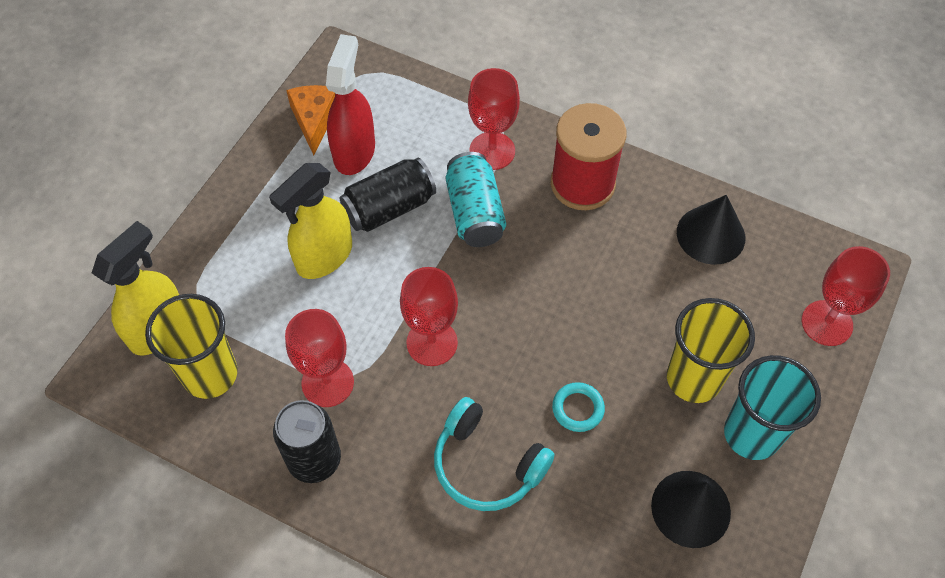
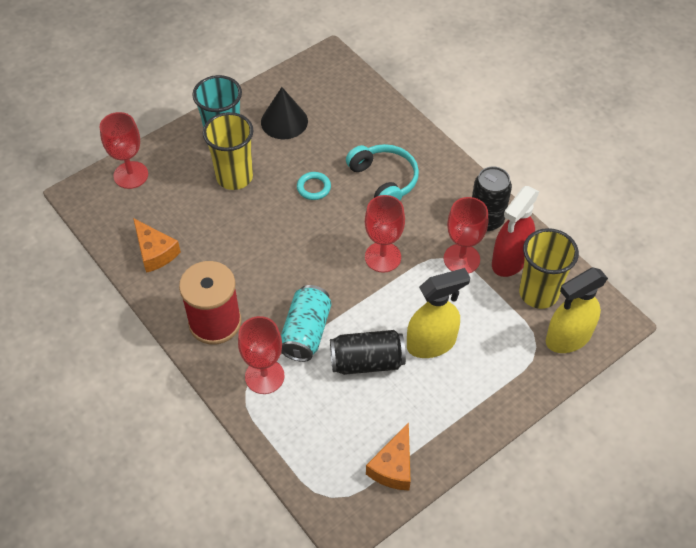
camera: 155 degrees left, 5 degrees down
red spray bottle [326,34,375,175] -> red spray bottle moved to [492,186,539,277]
black cone [677,195,745,265] -> orange cheese [133,218,181,273]

